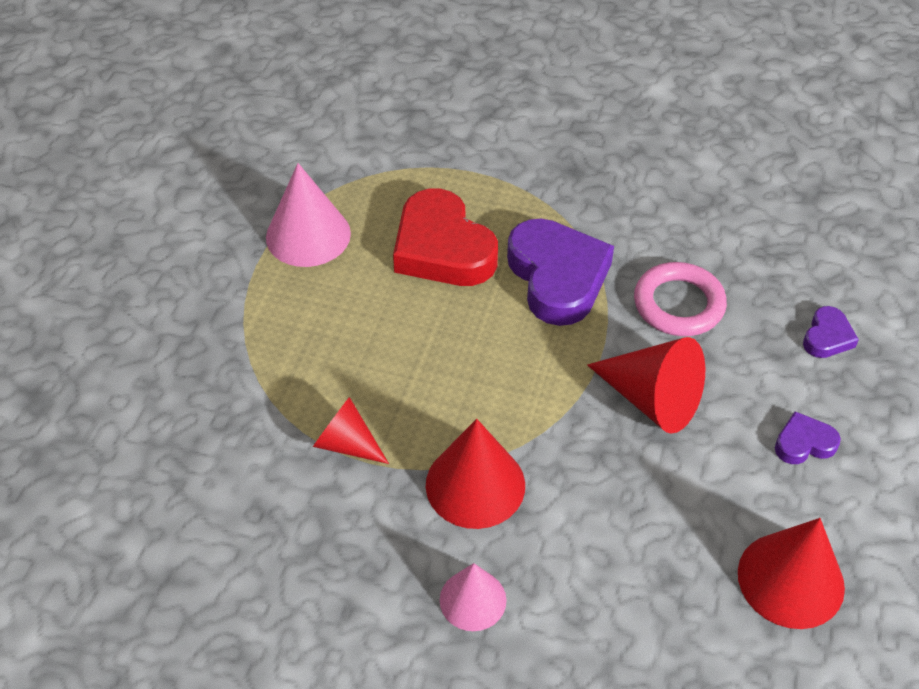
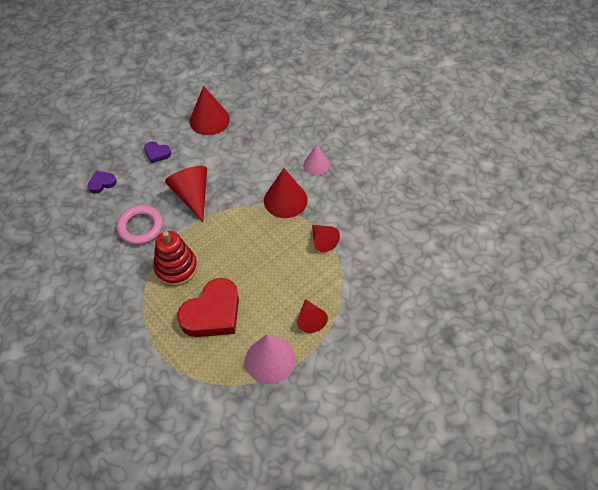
camera: 145 degrees left, 5 degrees up
red heart [393,188,498,286] -> red heart turned 45 degrees clockwise [177,278,239,337]
purple heart [507,219,614,326] -> red stacking toy [153,231,198,286]
none -> red cone [297,299,328,333]

